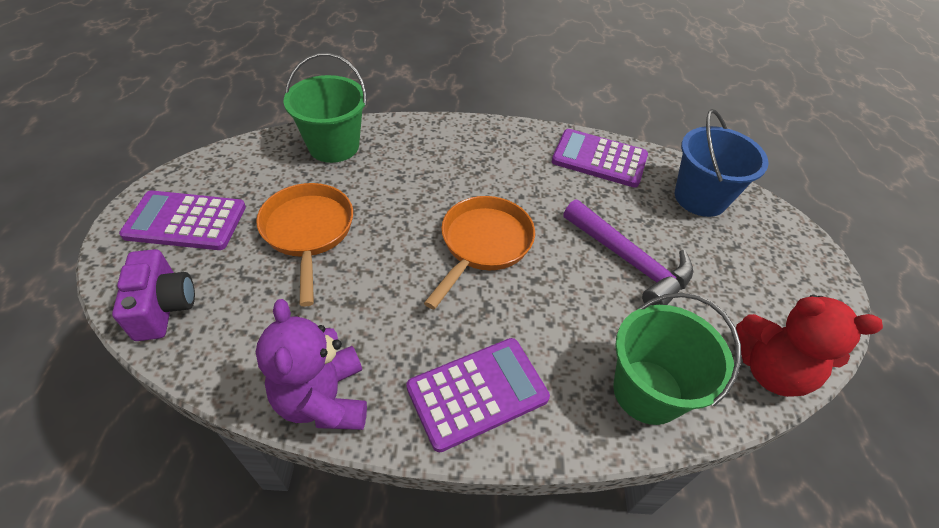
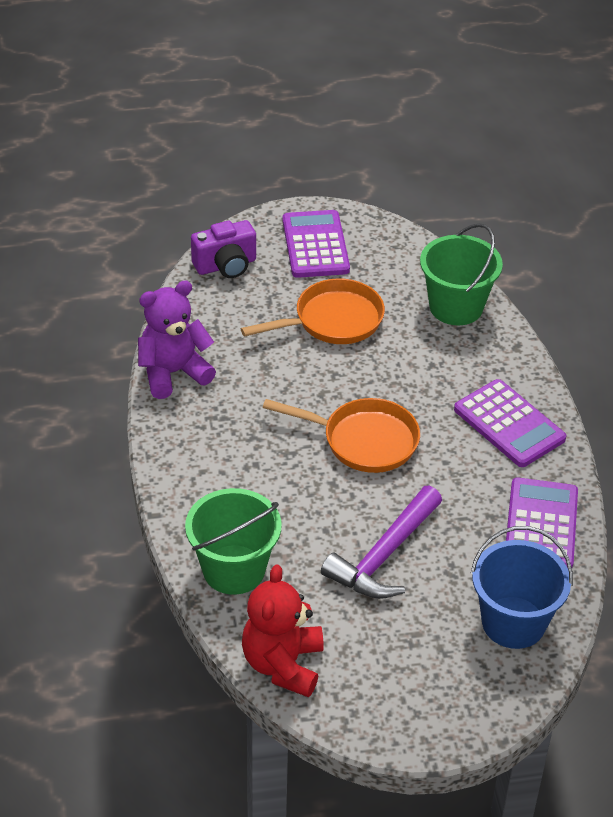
camera: 80 degrees right, 5 degrees down
purple calculator [406,338,550,452] -> purple calculator moved to [454,379,566,467]

